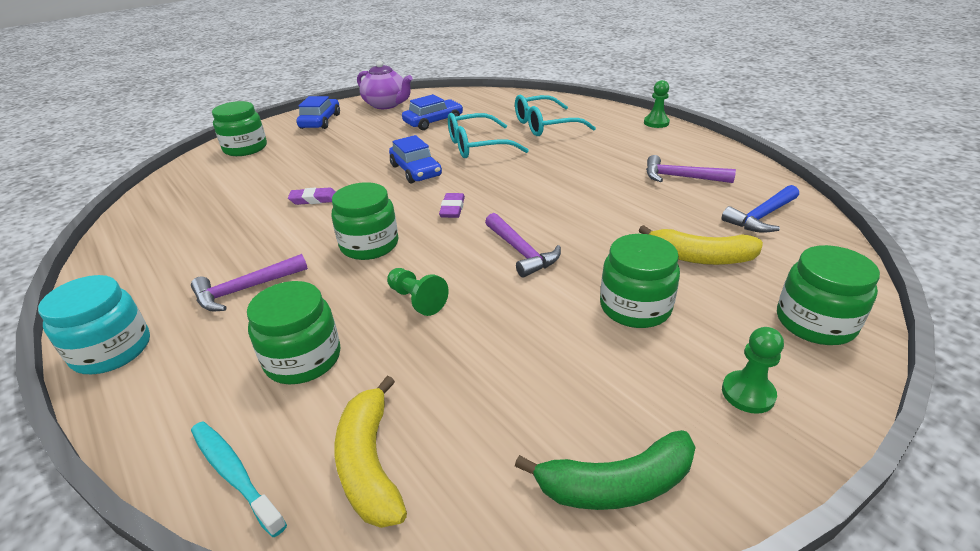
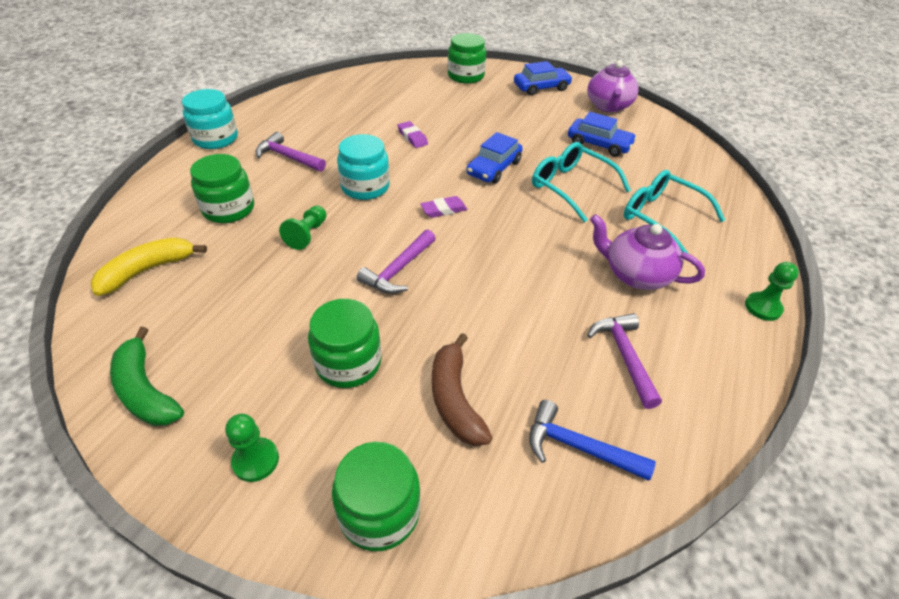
camera: 60 degrees right, 10 degrees up
turquoise toothbrush [191,421,287,537] -> none
green jar [332,182,398,260] -> turquoise jar [337,134,390,200]
yellow banana [639,225,763,265] -> brown banana [432,333,493,446]
none -> purple teapot [590,214,705,290]

